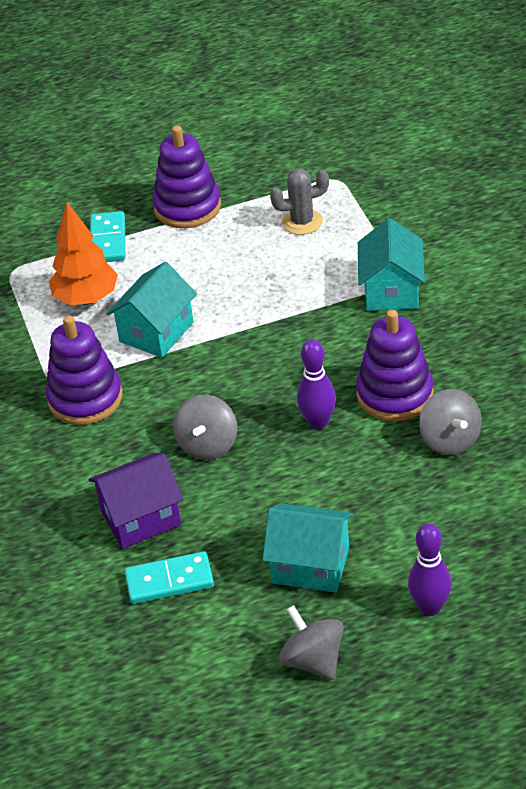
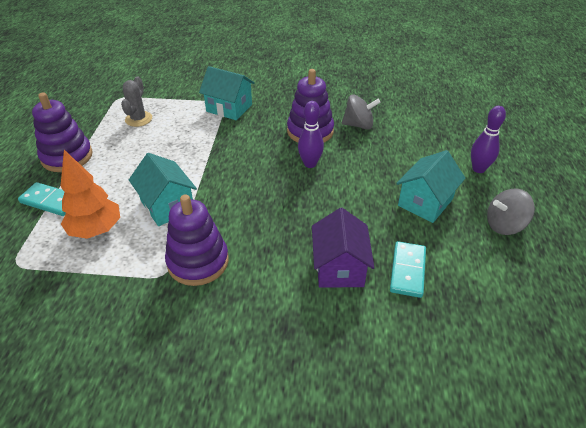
camera: 70 degrees left, 0 degrees up
grey spinning top [173,395,237,460] -> none

